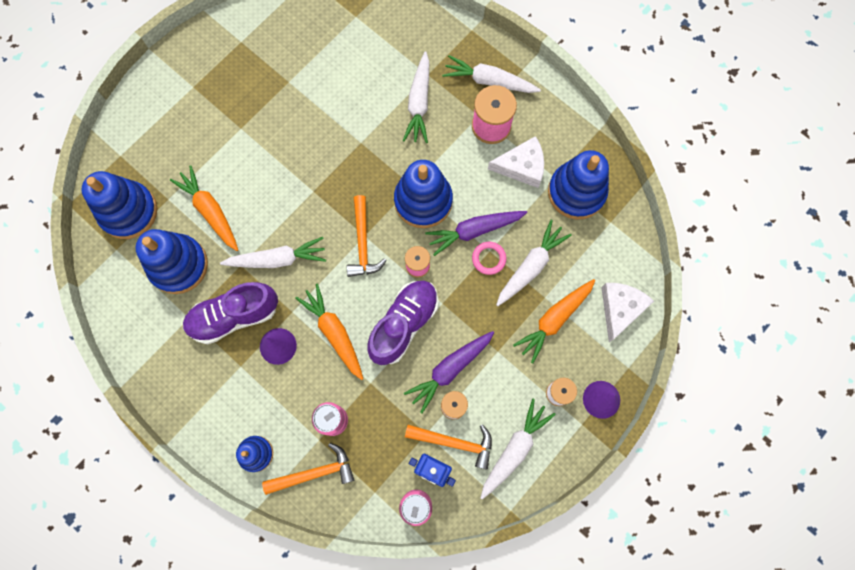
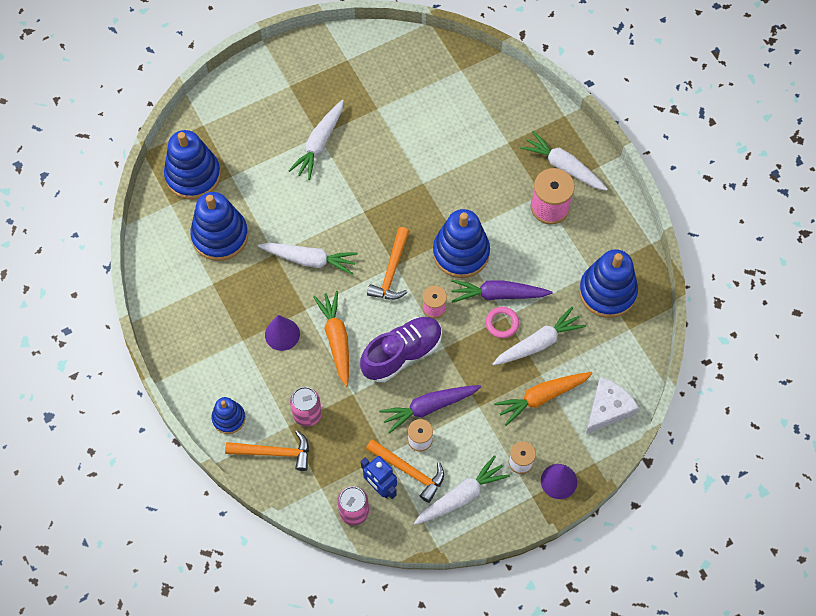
camera: 20 degrees right, 10 degrees down
orange carrot [170,165,238,251] -> none
purple shoe [183,282,278,345] -> none
white carrot [403,51,429,143] -> white carrot moved to [288,100,344,180]
white cheese [488,136,544,188] -> none

